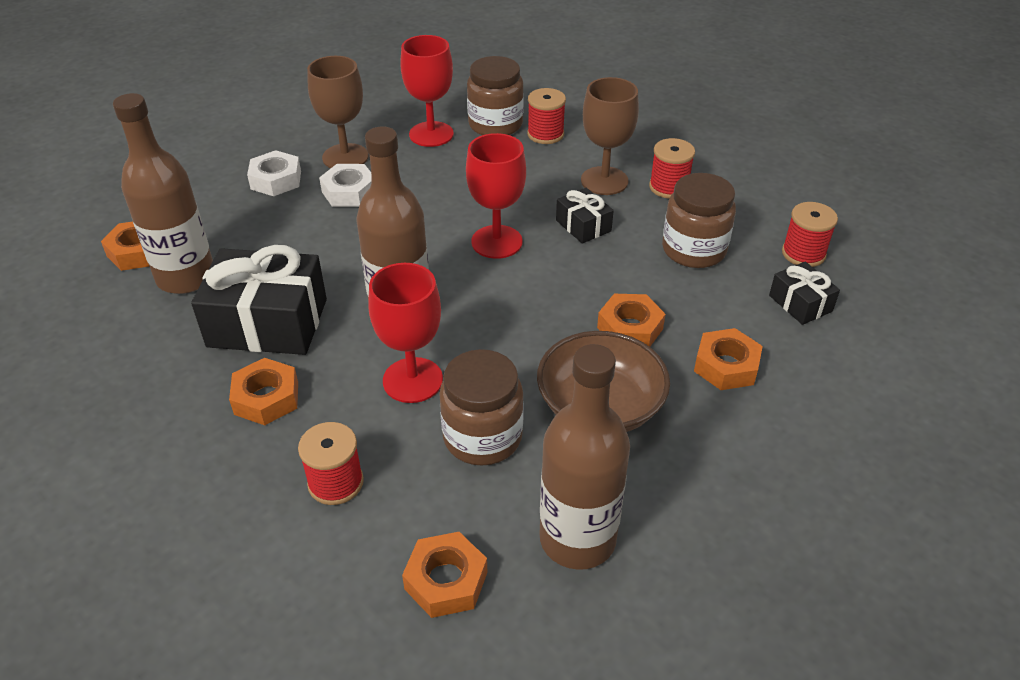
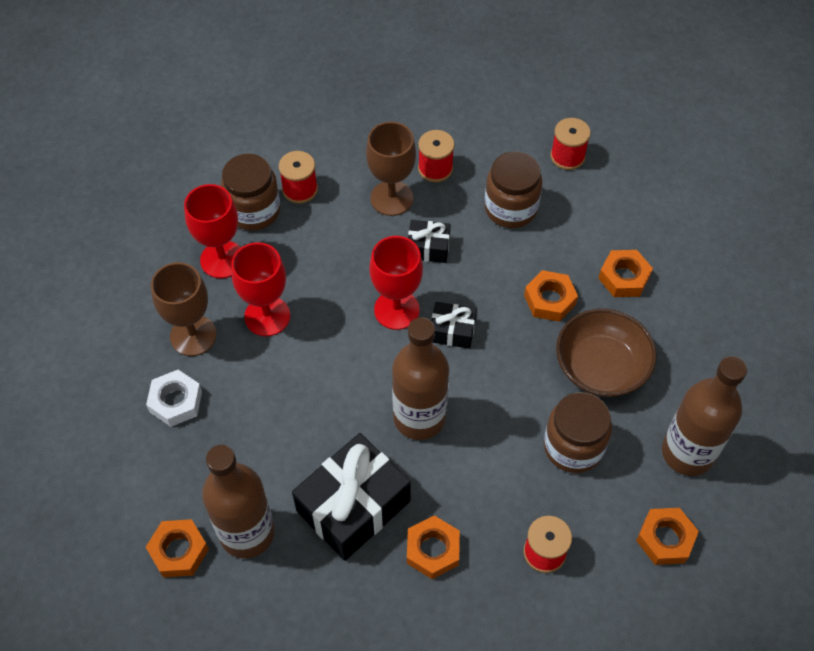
camera: 50 degrees left, 15 degrees up
white nut [319,164,372,207] -> none
red goblet [368,263,443,403] -> red goblet moved to [231,242,290,336]
black gift [769,262,840,325] -> black gift moved to [432,302,477,349]

